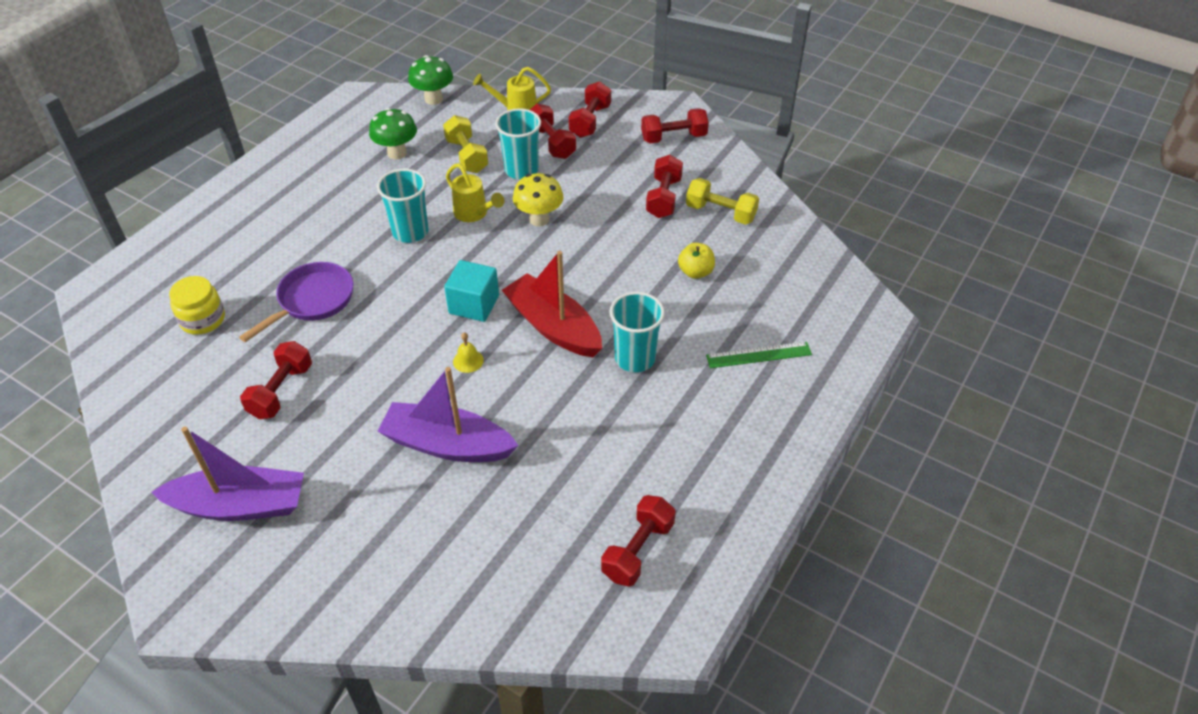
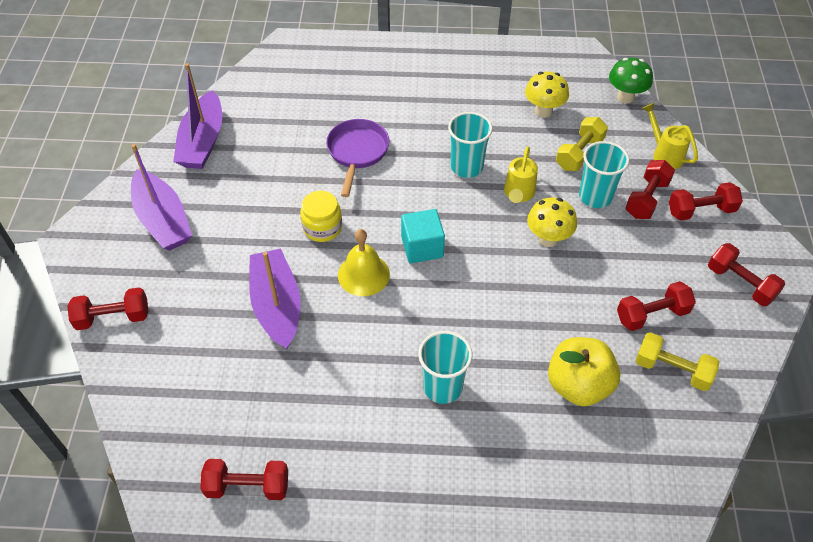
camera: 60 degrees right, 5 degrees up
yellow jar [169,276,225,335] -> yellow jar moved to [300,191,342,242]
purple pan [239,262,353,342] -> purple pan turned 90 degrees counterclockwise [326,119,389,197]
red dumbbell [240,341,312,419] -> red dumbbell moved to [67,287,149,330]
green mushroom [369,108,417,159] -> yellow mushroom [525,72,569,118]
yellow bell [453,332,484,373] -> yellow bell [338,229,390,296], size x1.94
red boat [502,251,602,357] -> none
yellow apple [678,243,715,279] -> yellow apple [548,337,620,406], size x1.80
yellow dumbbell [686,178,759,225] -> yellow dumbbell turned 60 degrees counterclockwise [635,332,719,391]
green ruler [706,342,812,368] -> none
none -> purple boat [173,63,222,169]

